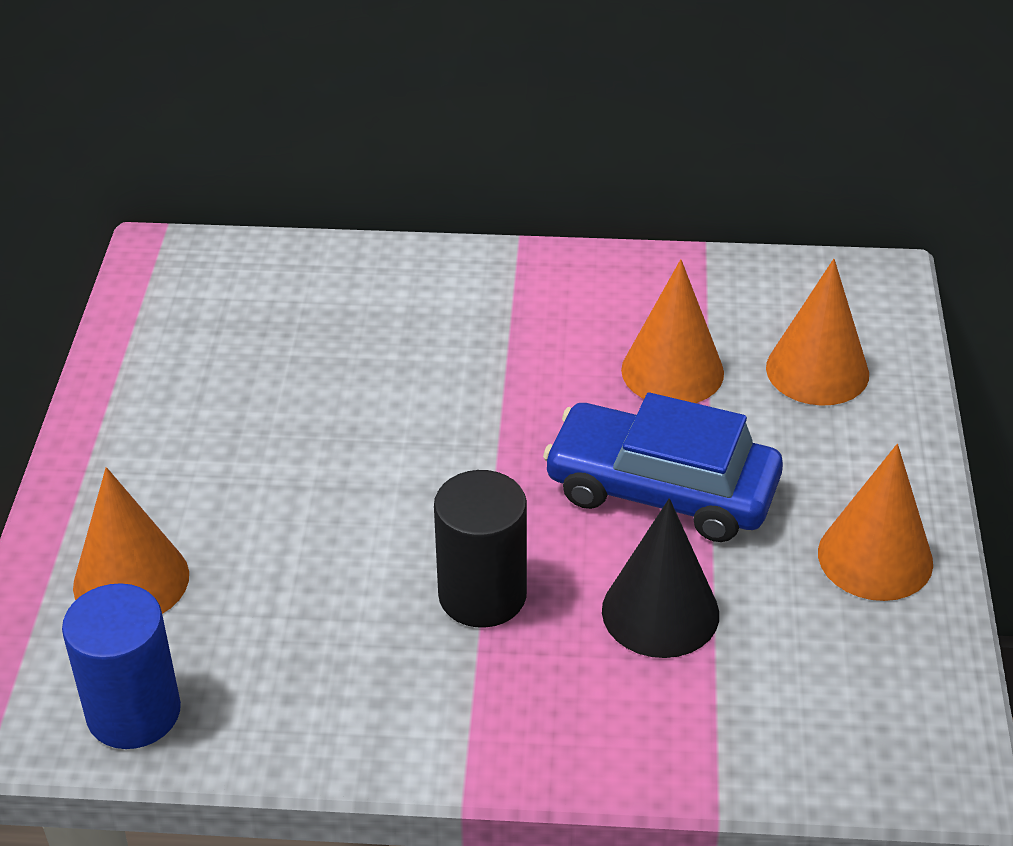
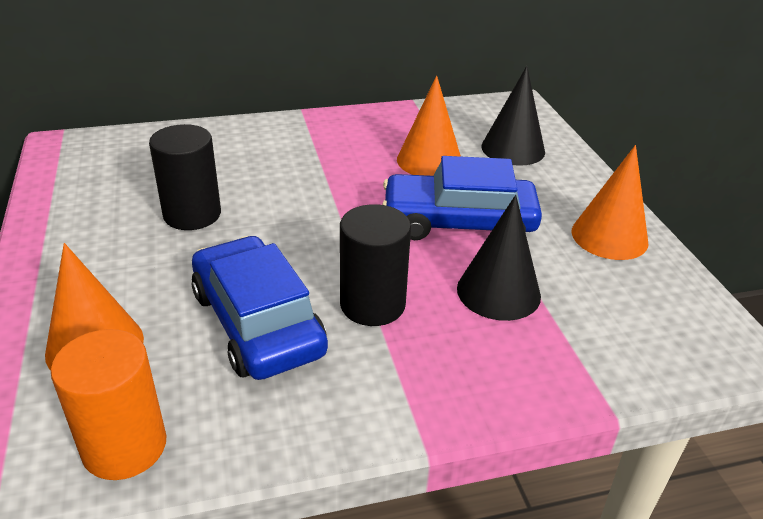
camera: 20 degrees left, 5 degrees down
blue cylinder [62,583,181,749] -> orange cylinder [51,329,167,480]
orange cone [766,259,869,406] -> black cone [481,66,545,166]
none -> black cylinder [149,124,221,230]
none -> blue car [191,236,328,380]

